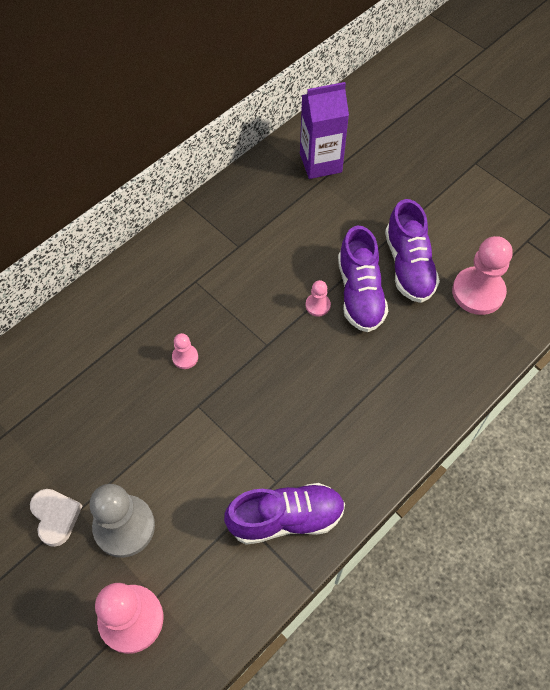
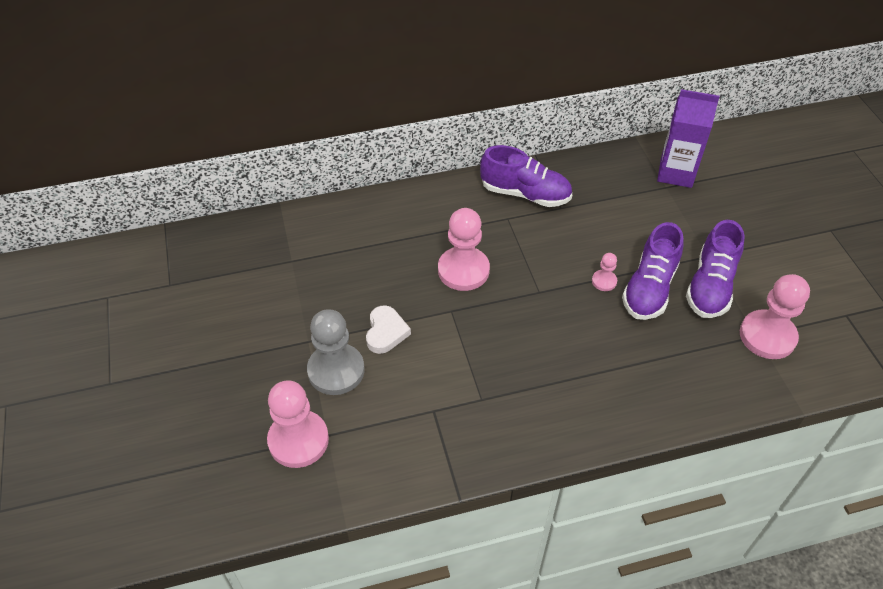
camera: 30 degrees right, 10 degrees down
white heart [30,489,82,547] -> white heart moved to [366,305,411,354]
pink pawn [172,333,198,369] -> pink pawn [438,208,490,291], size x2.10
purple shoe [224,483,345,545] -> purple shoe moved to [480,145,572,207]

